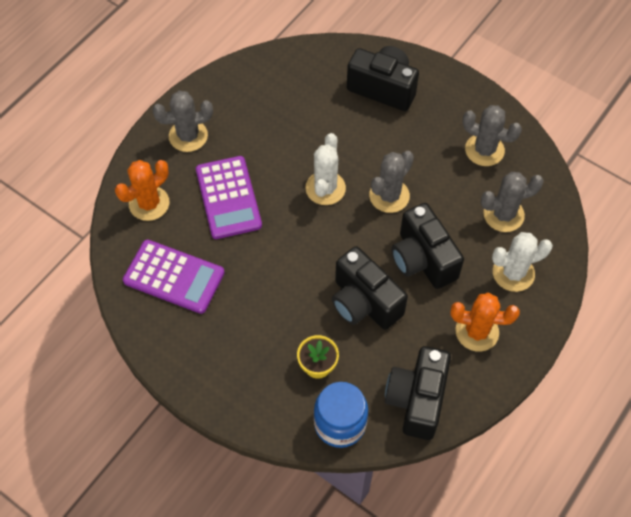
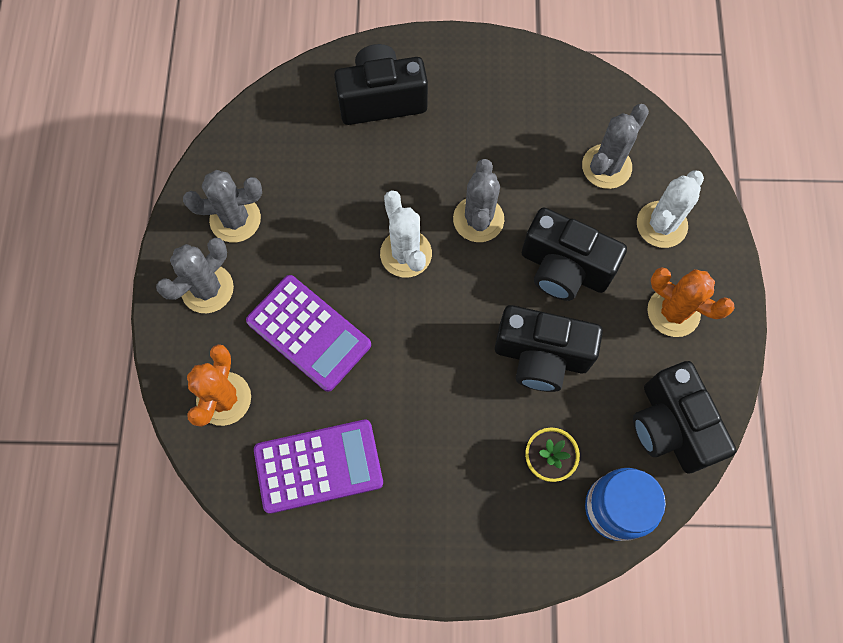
camera: 35 degrees left, 10 degrees up
orange cactus [450,292,520,352] -> orange cactus turned 60 degrees clockwise [647,267,735,337]
grey cactus [462,105,522,166] -> grey cactus moved to [183,170,262,242]

